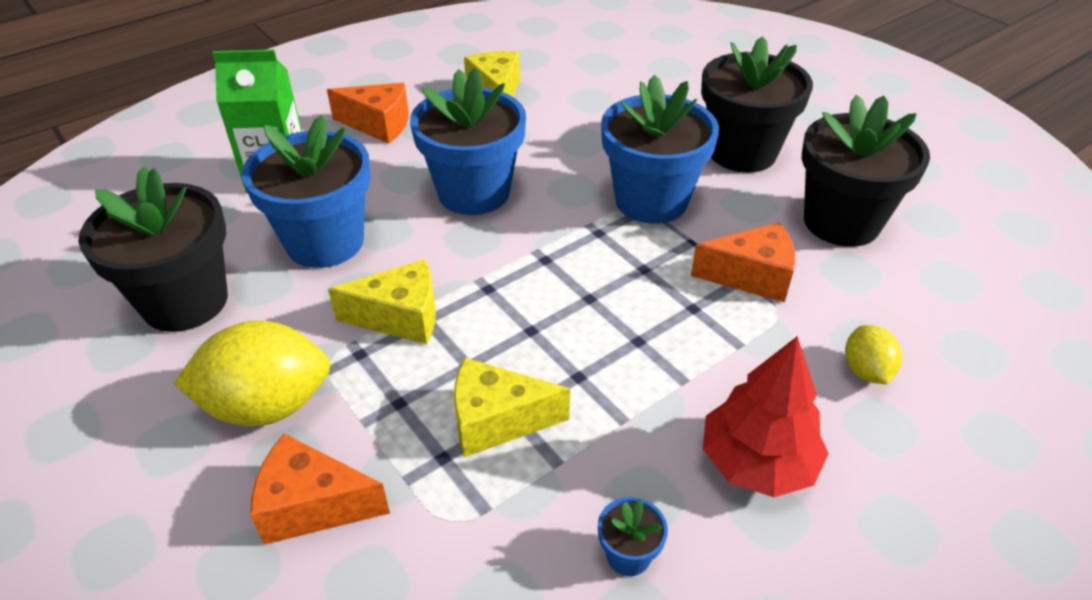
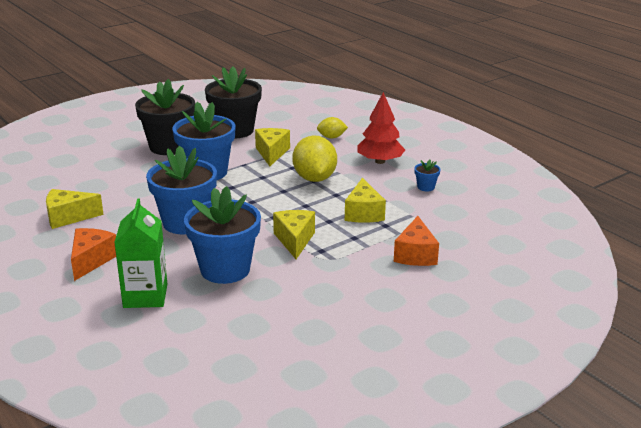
camera: 90 degrees left, 15 degrees down
black flower pot [78,167,228,332] -> none
yellow lemon [173,320,331,426] -> yellow lemon moved to [292,135,337,182]
orange cheese [691,222,796,302] -> yellow cheese [255,128,290,166]

